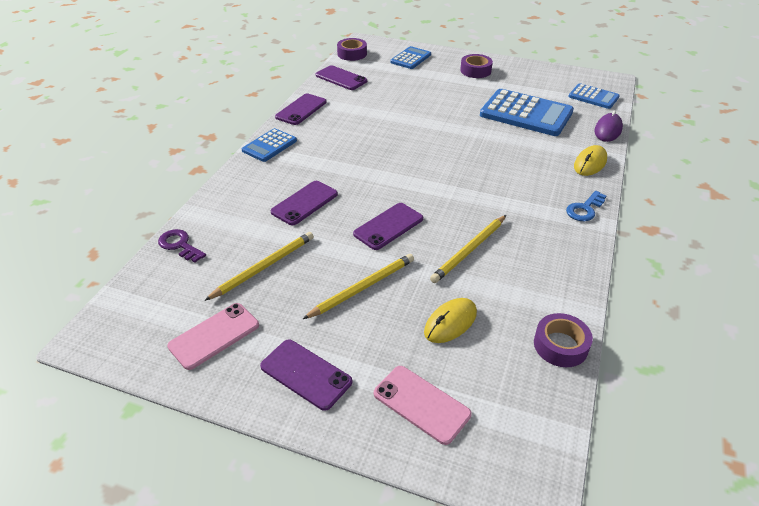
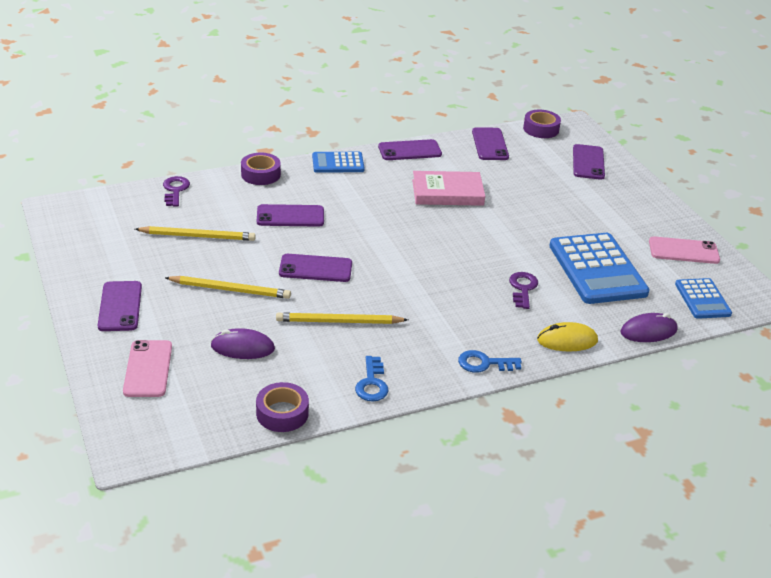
camera: 45 degrees right, 5 degrees down
pink phone [167,303,259,370] -> pink phone moved to [649,236,720,264]
blue calculator [390,46,431,69] -> purple phone [573,144,605,180]
yellow mouse [424,298,477,343] -> purple mouse [211,328,275,359]
purple tape [460,54,493,78] -> purple tape moved to [241,153,281,185]
none -> blue key [355,356,389,402]
none -> pink book [412,171,485,206]
none -> purple key [509,272,538,309]

